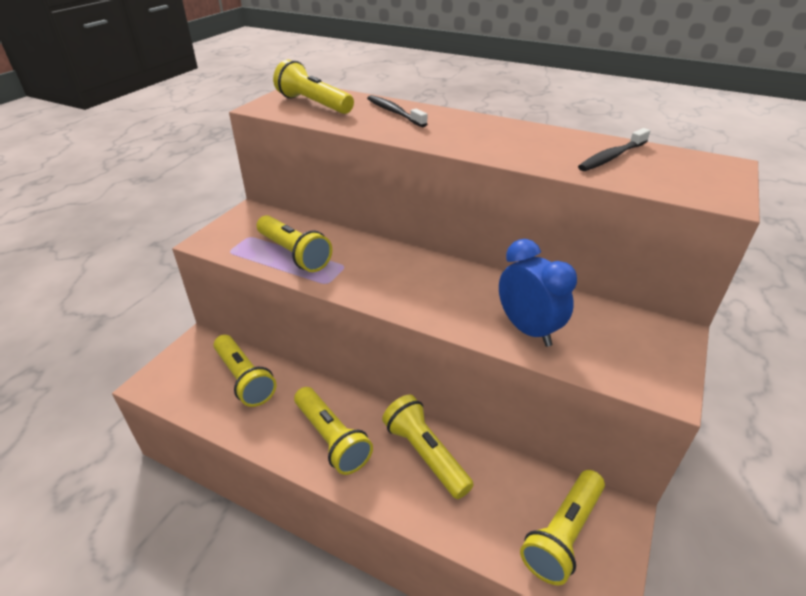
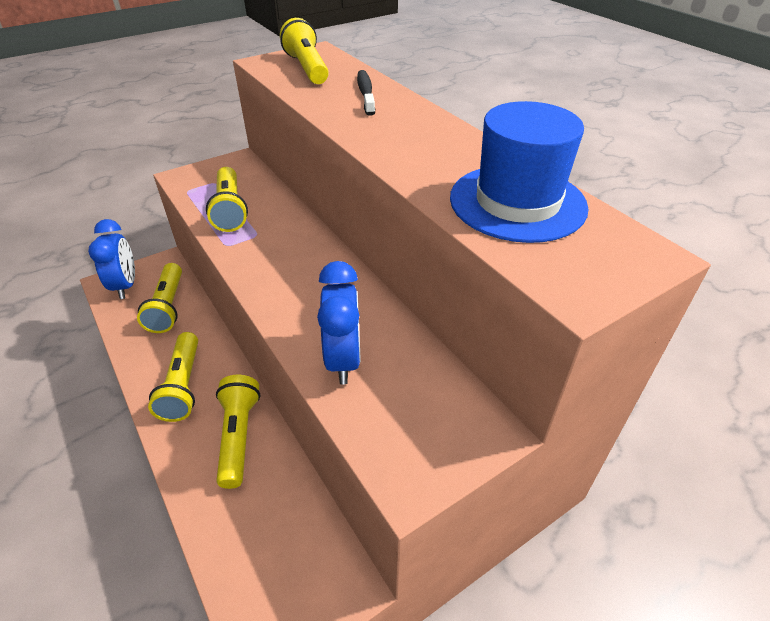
camera: 30 degrees right, 5 degrees up
yellow flashlight [520,470,605,585] -> none
black toothbrush [578,128,650,171] -> blue hat [450,101,589,243]
none -> blue clock [88,219,135,299]

